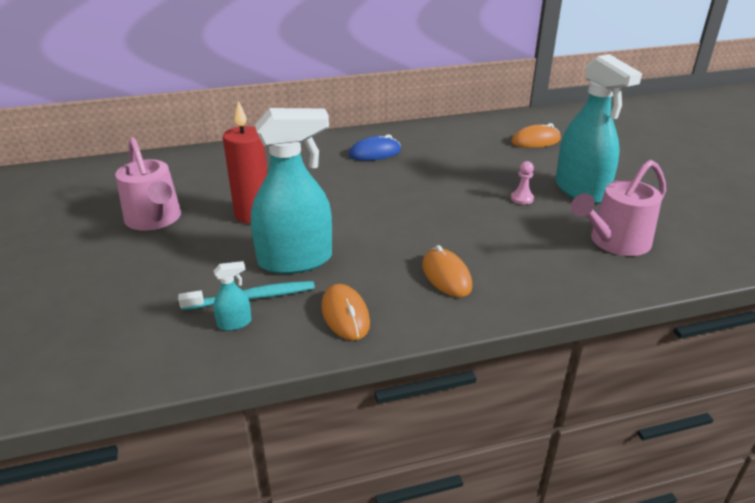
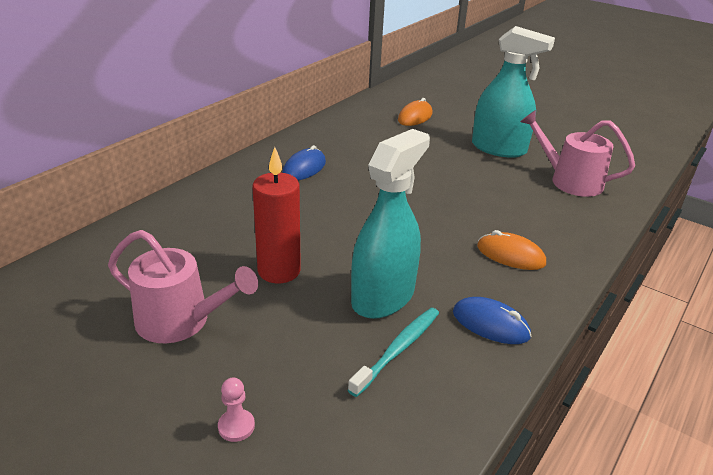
camera: 40 degrees left, 0 degrees up
turquoise spray bottle [213,261,252,331] -> none
orange mouse [321,284,370,340] -> blue mouse [453,297,531,344]
pink pawn [511,161,534,205] -> pink pawn moved to [218,377,255,442]
pink watering can [571,160,666,256] -> pink watering can turned 105 degrees clockwise [520,110,635,197]

